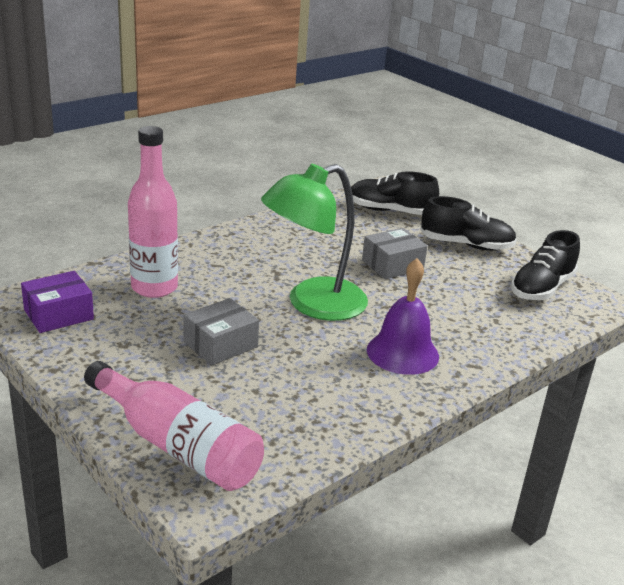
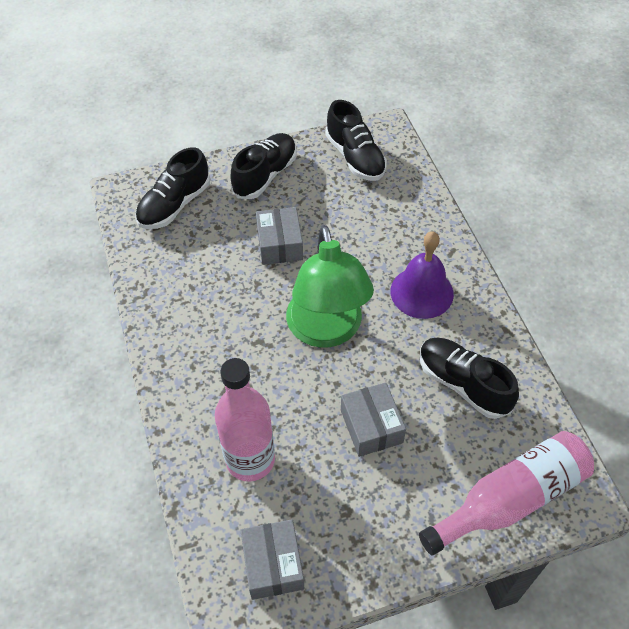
camera: 65 degrees left, 25 degrees up
purple box [21,271,94,333] -> grey box [240,519,304,600]
none -> black shoe [420,337,519,419]

